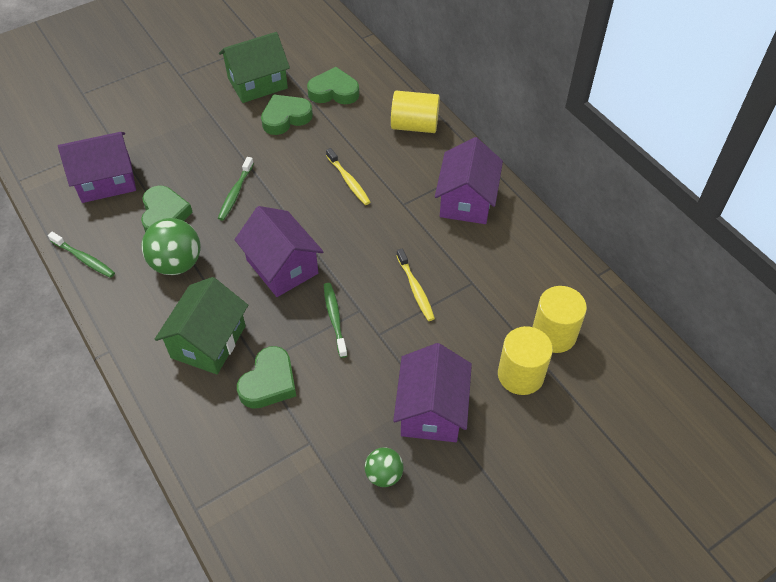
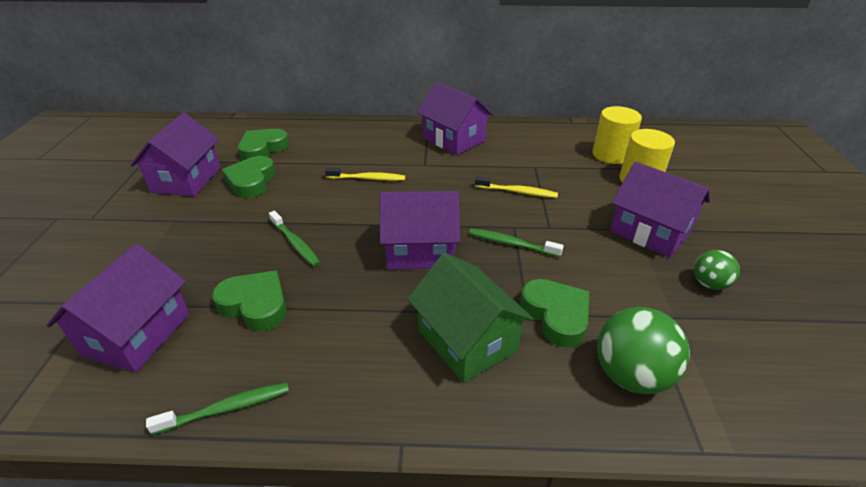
camera: 55 degrees left, 15 degrees down
green ball [142,218,201,275] -> green ball moved to [597,307,690,394]
green house [219,32,290,103] -> purple house [130,113,221,197]
yellow cylinder [391,91,440,133] -> none

